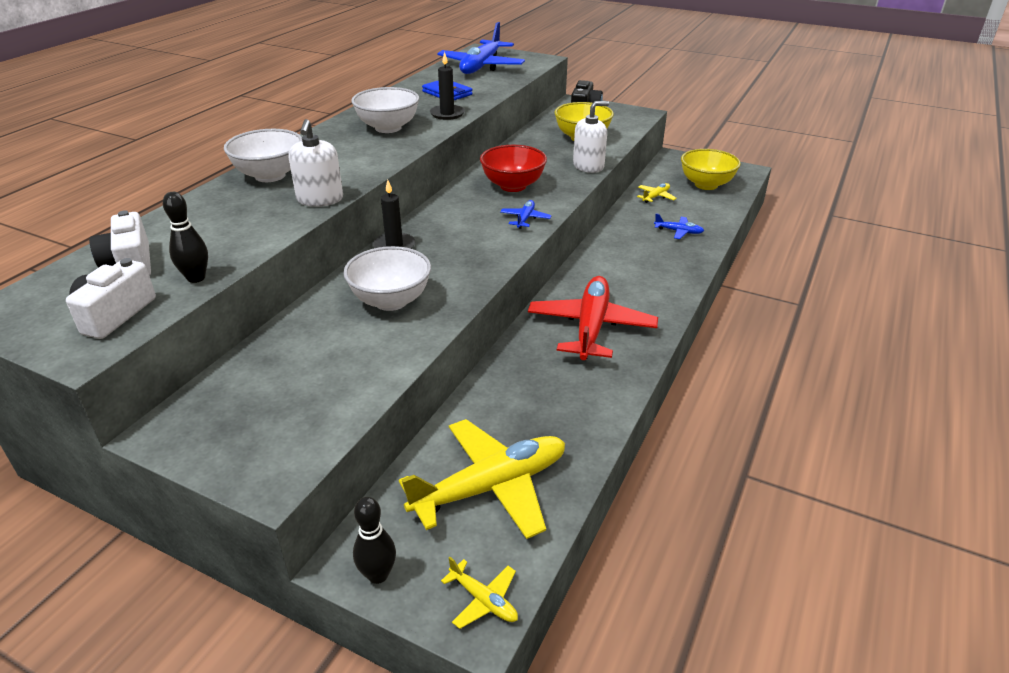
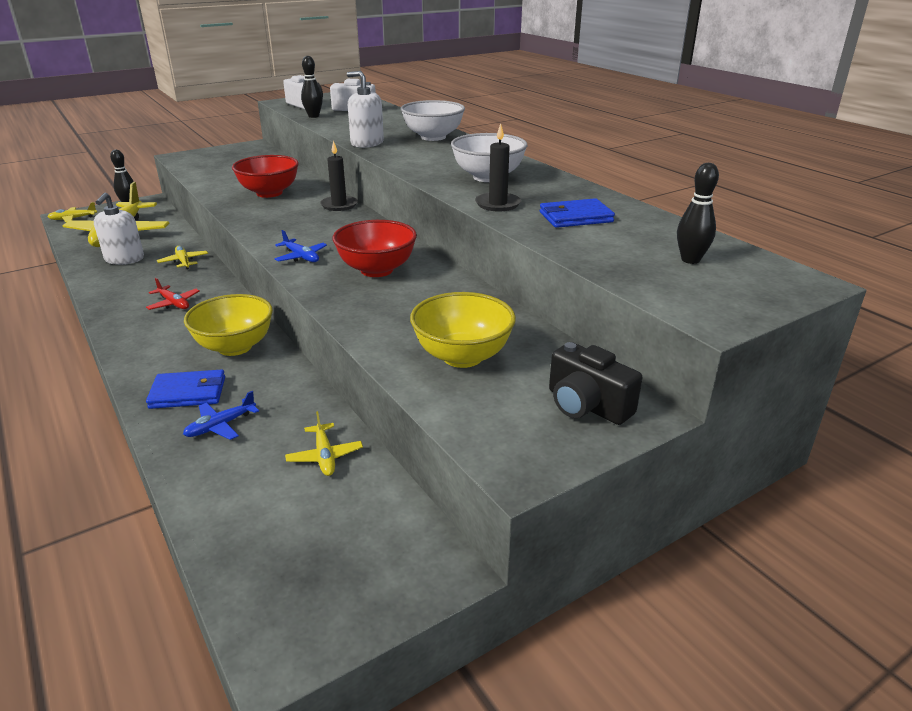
camera: 120 degrees right, 5 degrees down
white bowl [343,246,431,311] -> red bowl [232,155,299,198]
blue plane [437,22,525,74] -> black bowling pin [677,163,719,264]
red plane [528,276,658,360] -> red plane [146,278,200,310], size x0.44
white soap dispenser [573,101,609,173] -> white soap dispenser moved to [94,193,144,265]
yellow bowl [681,149,741,190] -> yellow bowl moved to [184,294,273,356]
none -> blue wallet [146,369,225,409]
none -> yellow plane [157,246,208,269]

